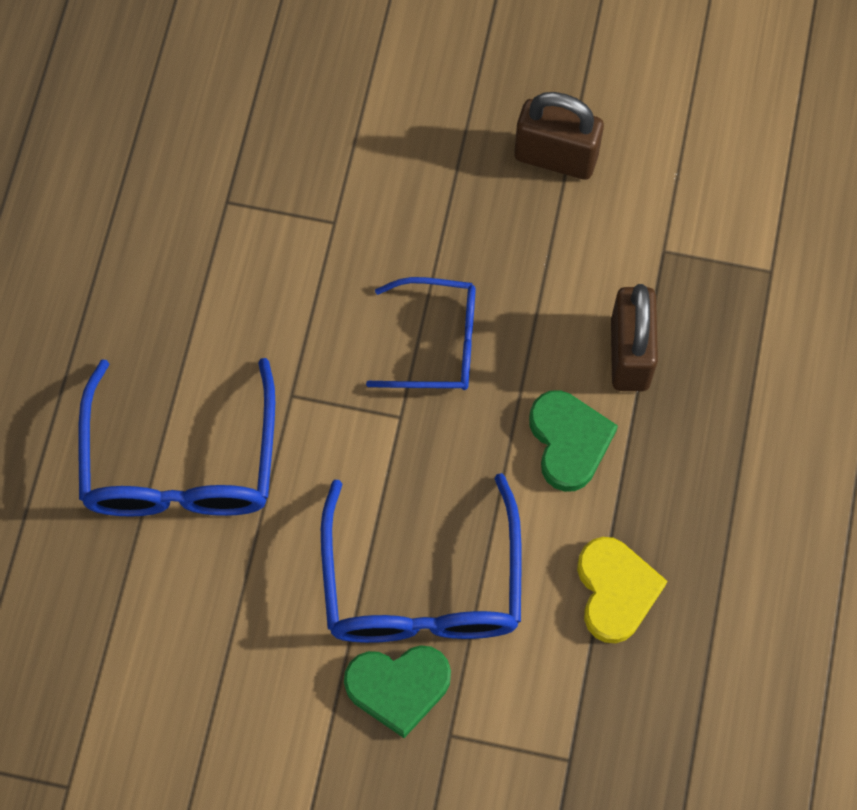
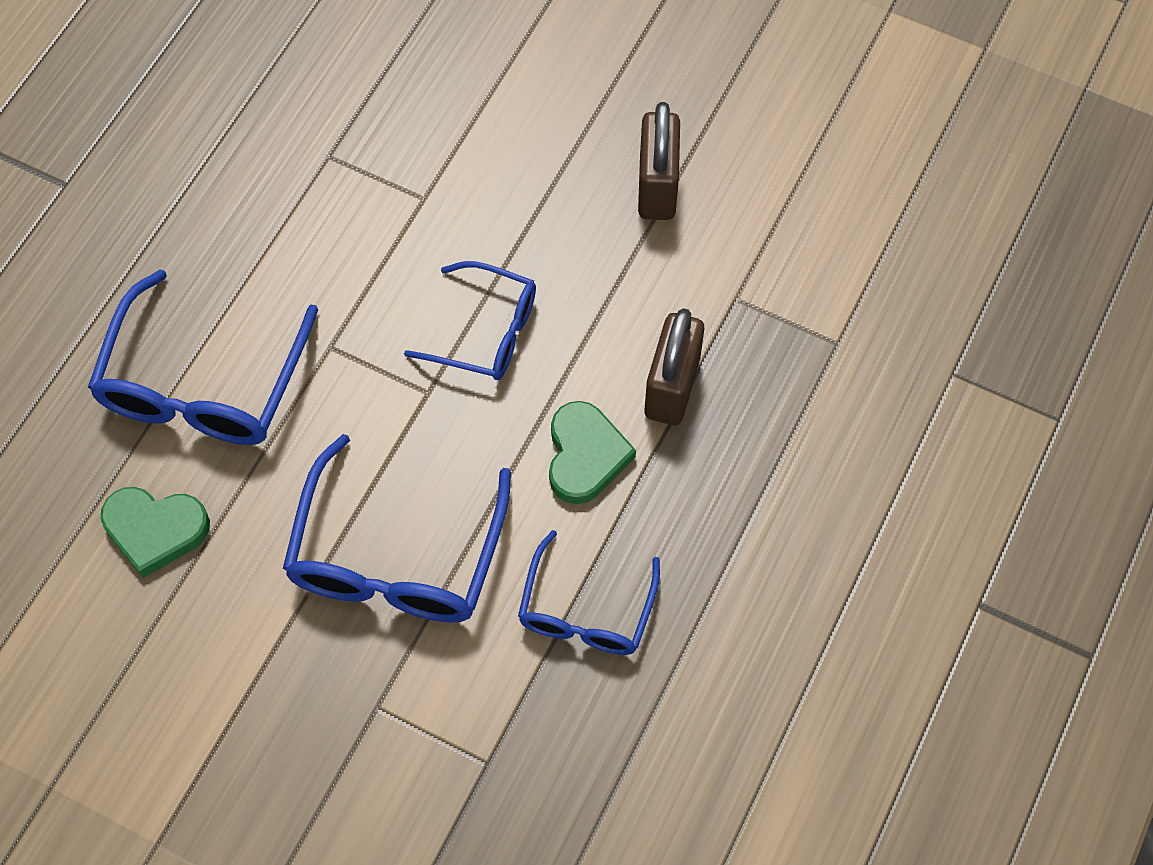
camera: 15 degrees right, 5 degrees down
green heart [344,645,451,738] -> green heart moved to [101,487,210,578]
brown padlock [514,92,604,180] -> brown padlock turned 60 degrees clockwise [638,102,680,220]
yellow heart [577,537,668,643] -> blue glasses [518,530,660,655]

